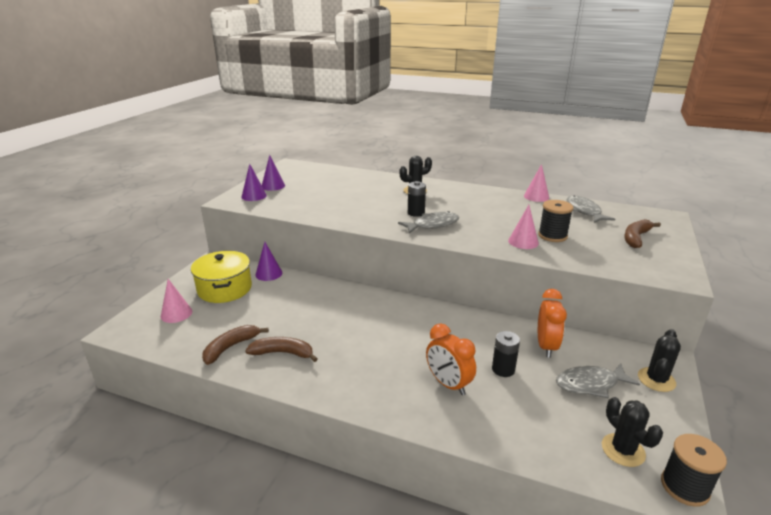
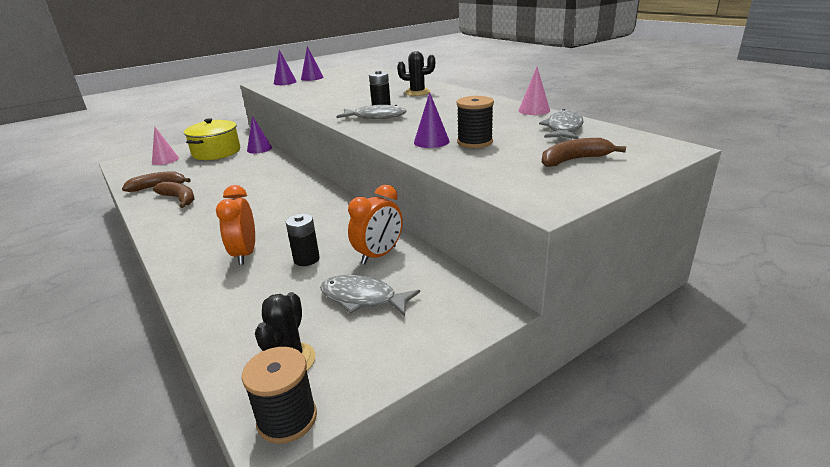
camera: 35 degrees right, 0 degrees up
pink cone [508,205,539,249] -> purple cone [414,92,450,148]
black cactus [638,329,681,392] -> none

